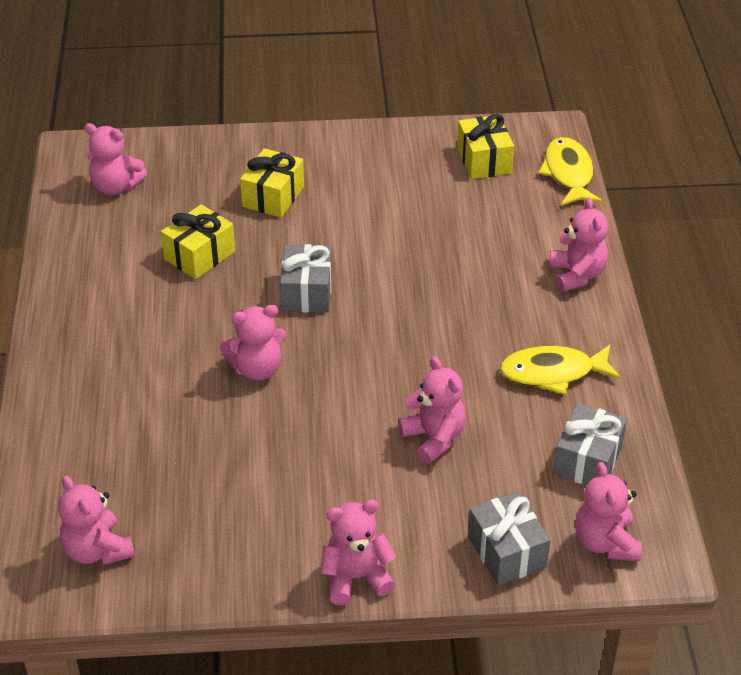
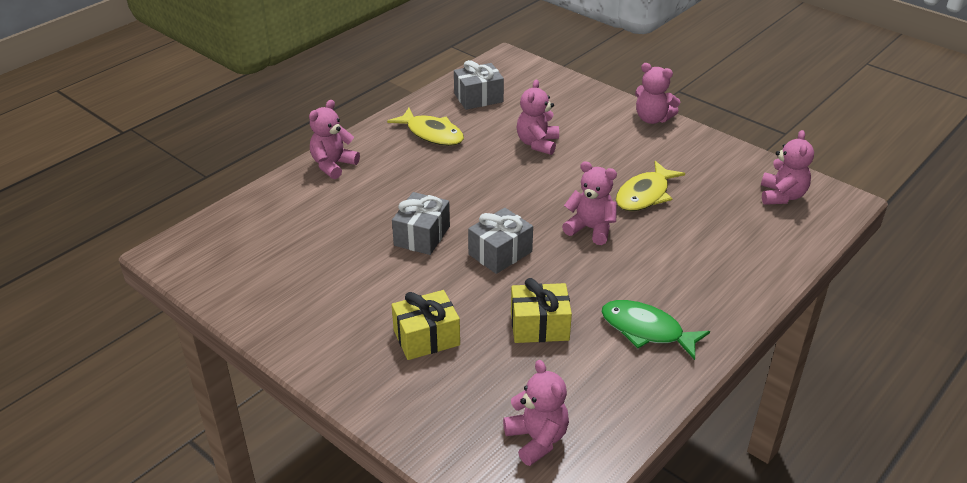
camera: 135 degrees left, 5 degrees down
yellow gift [457,114,514,179] -> none
grey gift [468,491,550,586] -> grey gift moved to [392,192,450,255]
yellow fish [538,137,602,206] -> yellow fish moved to [616,161,685,211]
pink teddy bear [575,462,642,561] -> none
none -> green fish [601,300,710,360]

